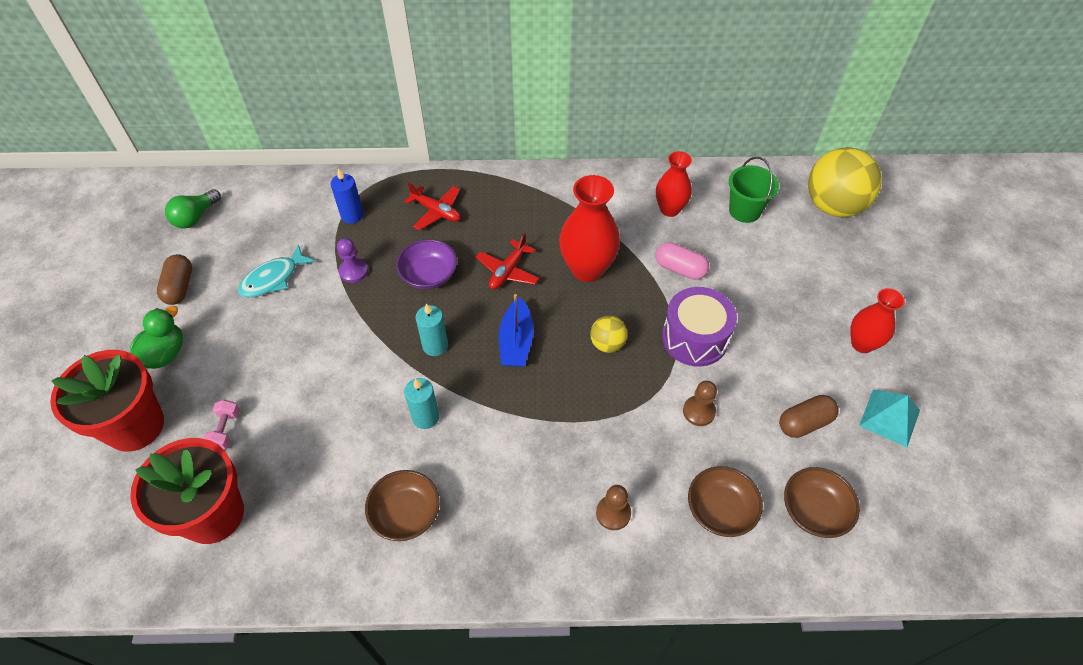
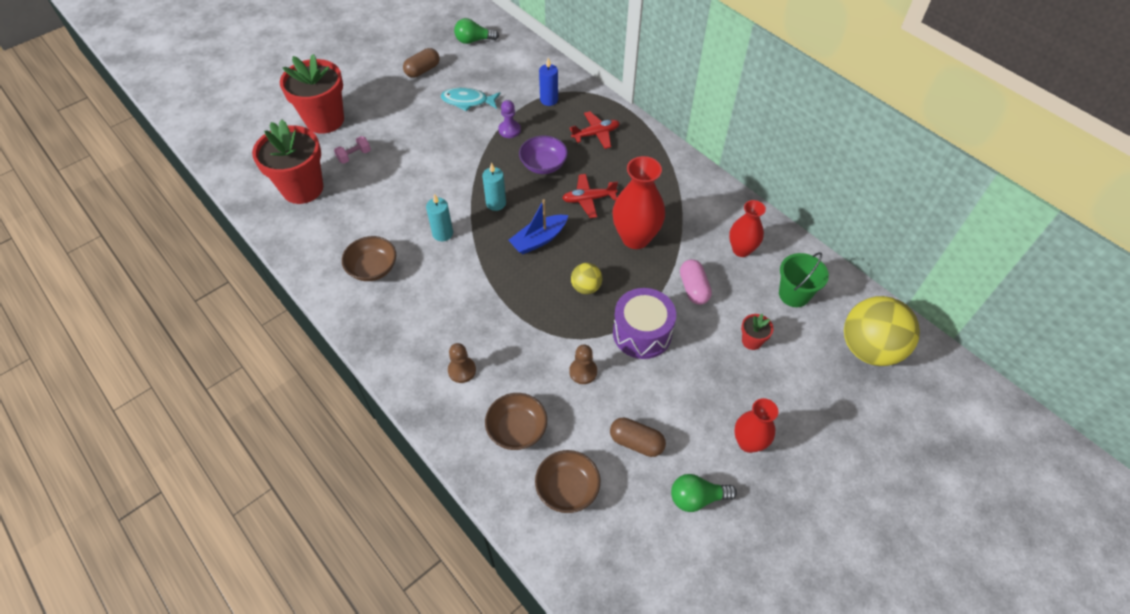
camera: 50 degrees right, 0 degrees up
green duck [130,306,183,369] -> none
red plane [404,183,461,230] -> red plane turned 105 degrees counterclockwise [569,111,620,149]
turquoise pyramid [859,389,920,447] -> green light bulb [671,474,737,512]
none -> red flower pot [741,314,773,350]

